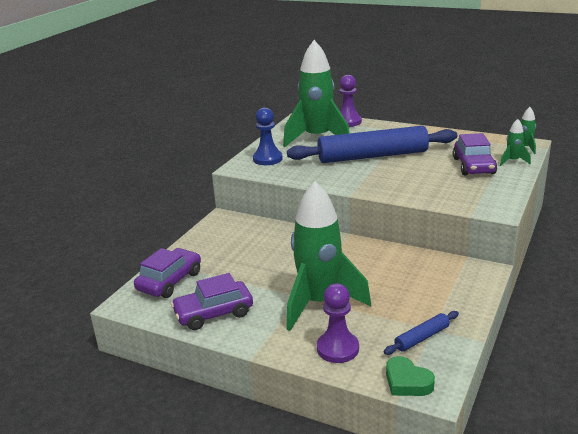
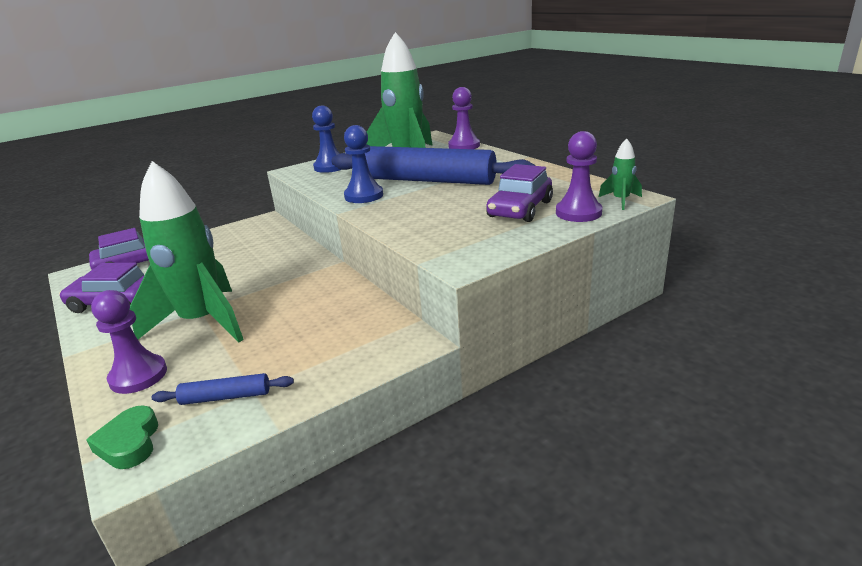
camera: 30 degrees right, 0 degrees up
green rocket [500,119,531,166] -> purple pawn [556,131,602,222]
none -> blue pawn [344,125,383,203]

